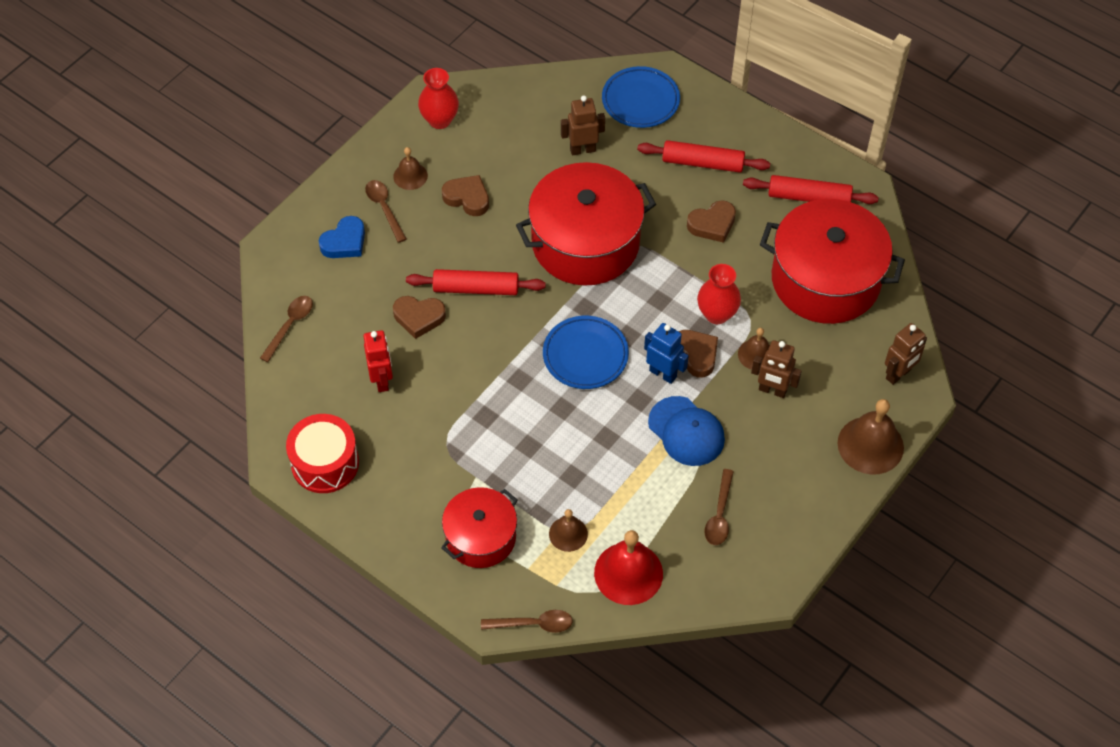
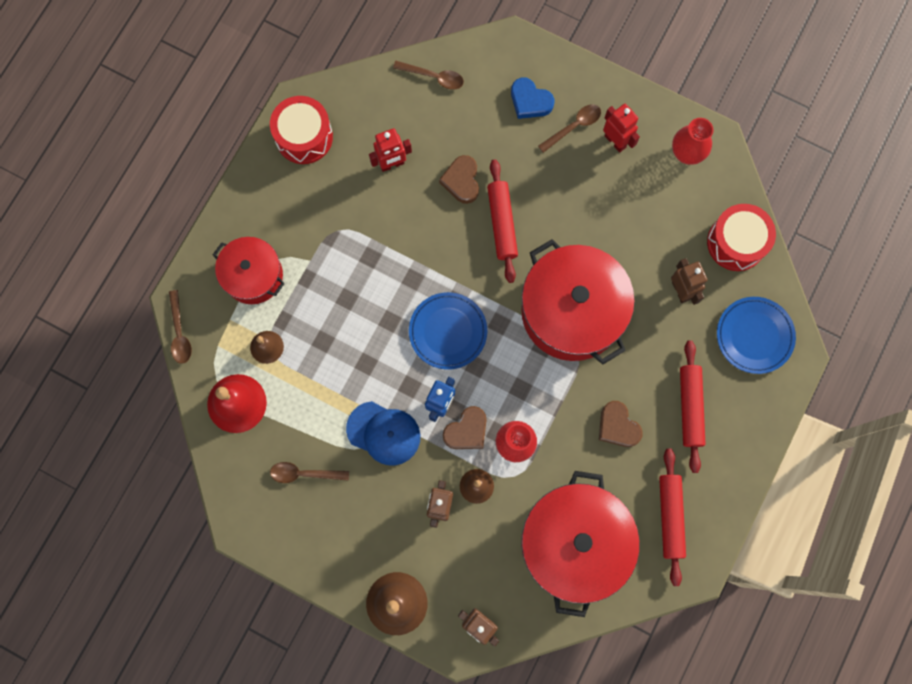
camera: 80 degrees right, 20 degrees up
brown bell [393,147,428,190] -> red robot [603,104,640,153]
brown heart [442,175,489,216] -> none
blue cap [648,396,725,466] -> blue cap turned 105 degrees counterclockwise [346,401,421,466]
none -> red drum [707,204,776,271]

